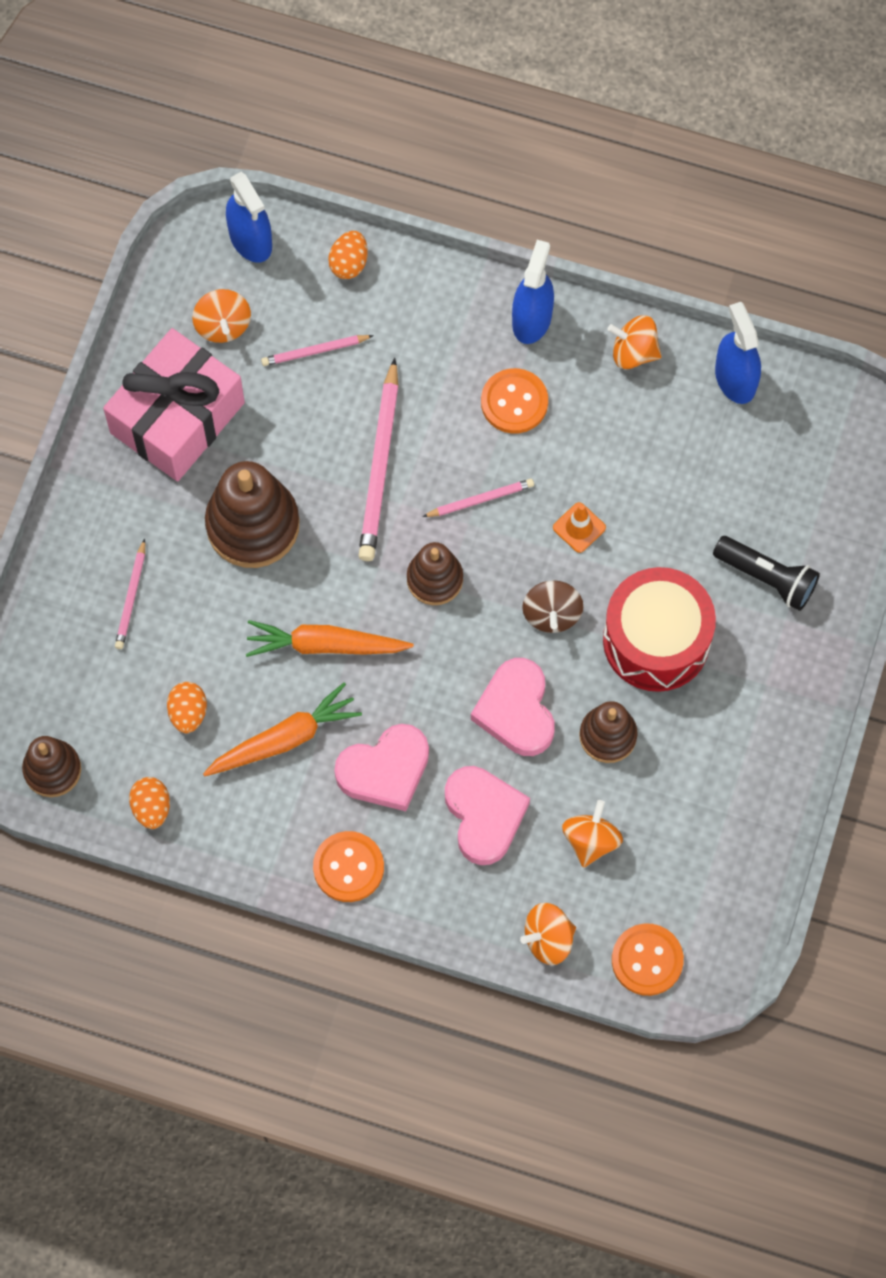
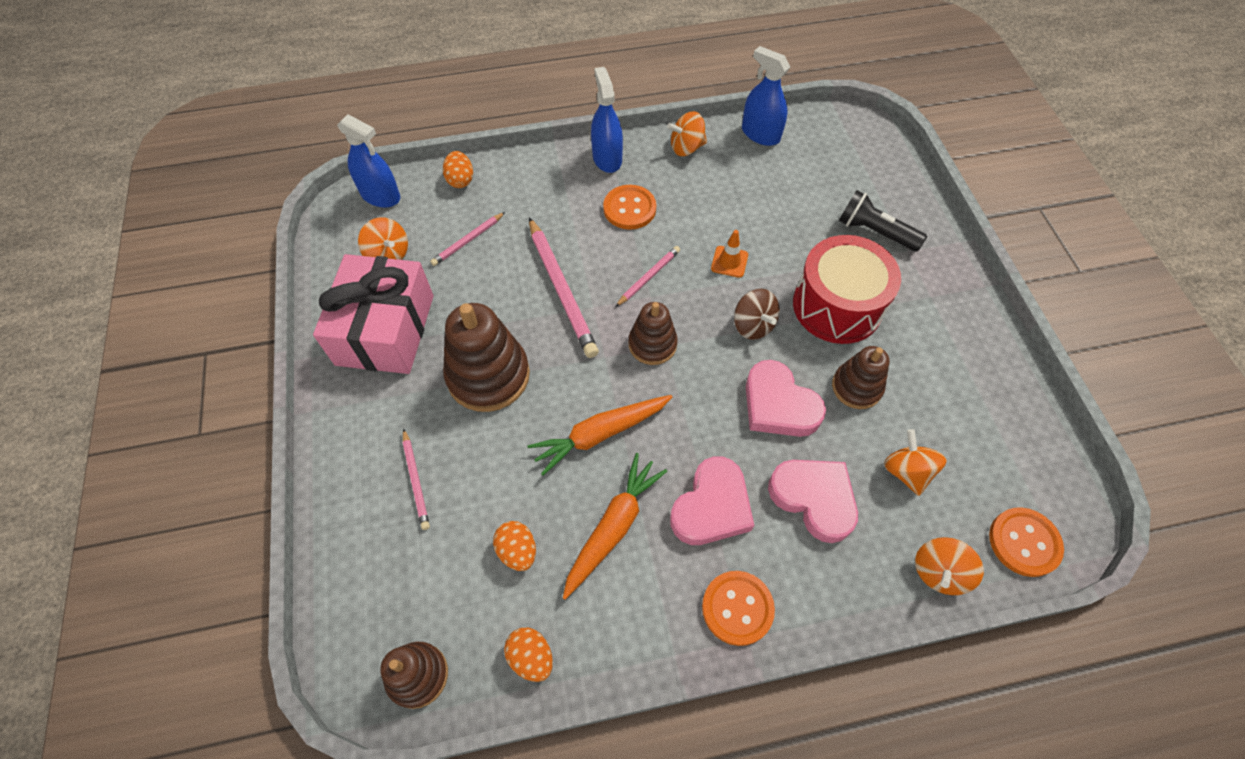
camera: 30 degrees left, 10 degrees down
black flashlight [713,536,820,611] -> black flashlight turned 150 degrees counterclockwise [839,190,927,252]

